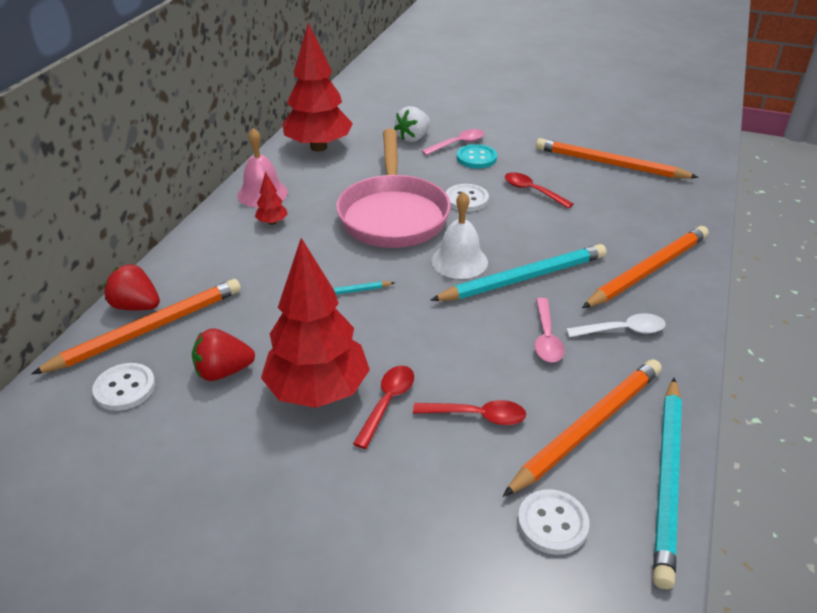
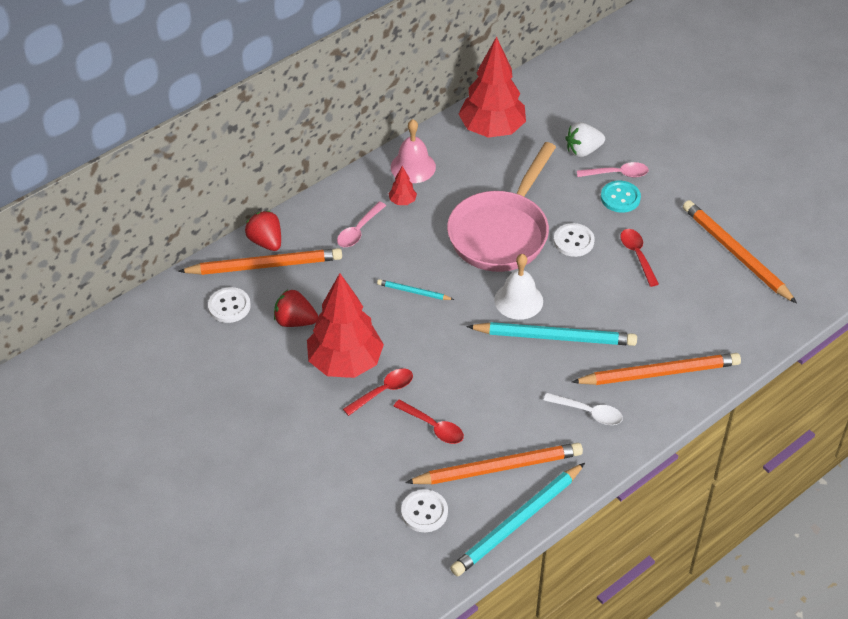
camera: 30 degrees right, 10 degrees up
pink spoon [535,298,565,362] -> pink spoon moved to [337,201,386,247]

